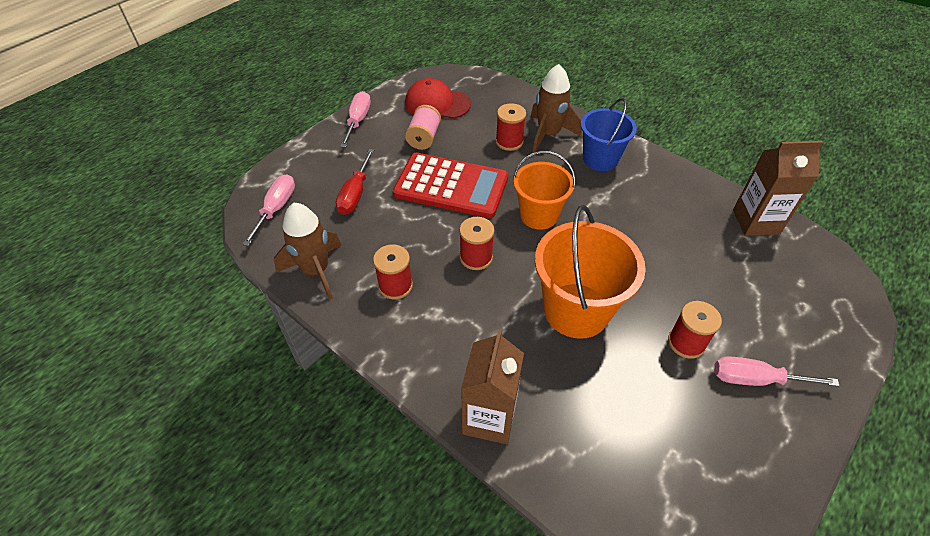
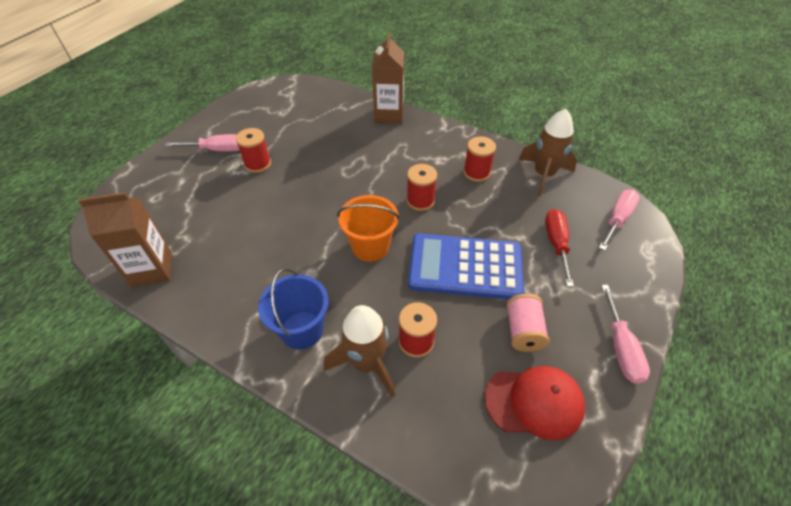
camera: 170 degrees right, 0 degrees up
pink screwdriver [242,174,295,246] -> pink screwdriver turned 150 degrees counterclockwise [599,190,640,251]
red calculator [393,153,508,218] -> blue calculator [408,233,524,299]
orange bucket [535,205,646,339] -> none

